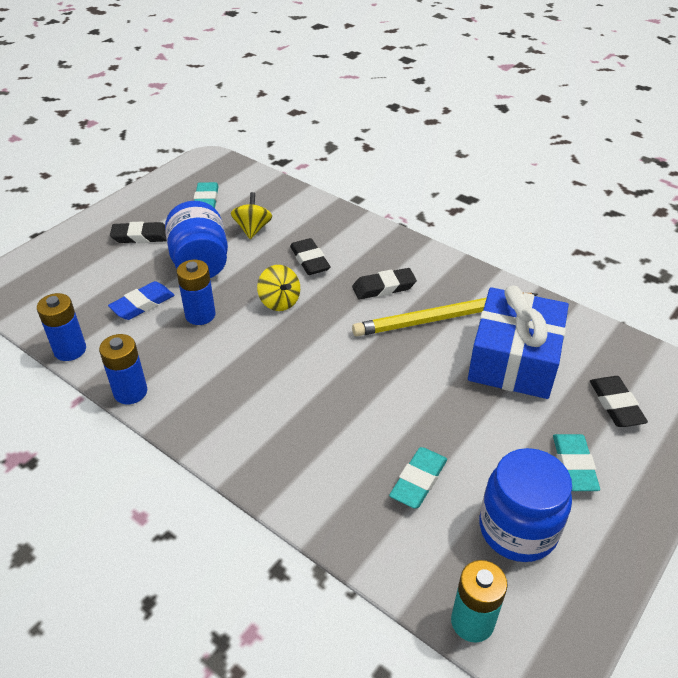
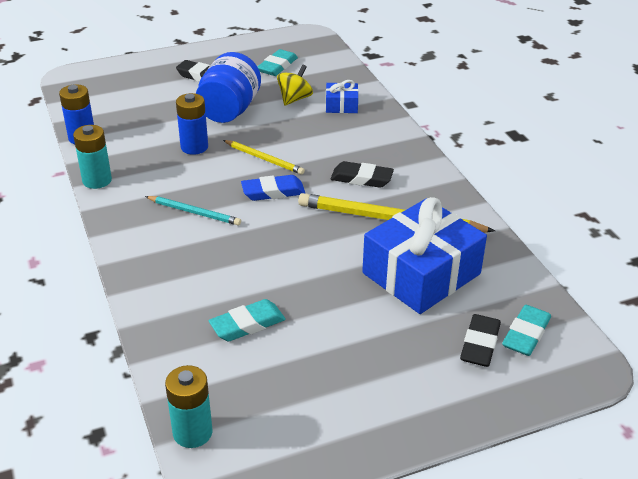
camera: 30 degrees right, 5 degrees down
blue battery [99,334,147,404] -> turquoise battery [73,125,112,189]
blue eraser [108,281,175,320] -> blue eraser moved to [241,175,305,201]
yellow spinning top [257,265,300,311] -> yellow pencil [223,140,305,175]
black eraser [290,238,330,275] -> none
blue jar [479,448,572,562] -> none
turquoise eraser [553,434,600,491] -> turquoise eraser moved to [502,305,551,356]
none -> turquoise pencil [145,196,241,226]
none -> blue gift [326,80,359,113]

